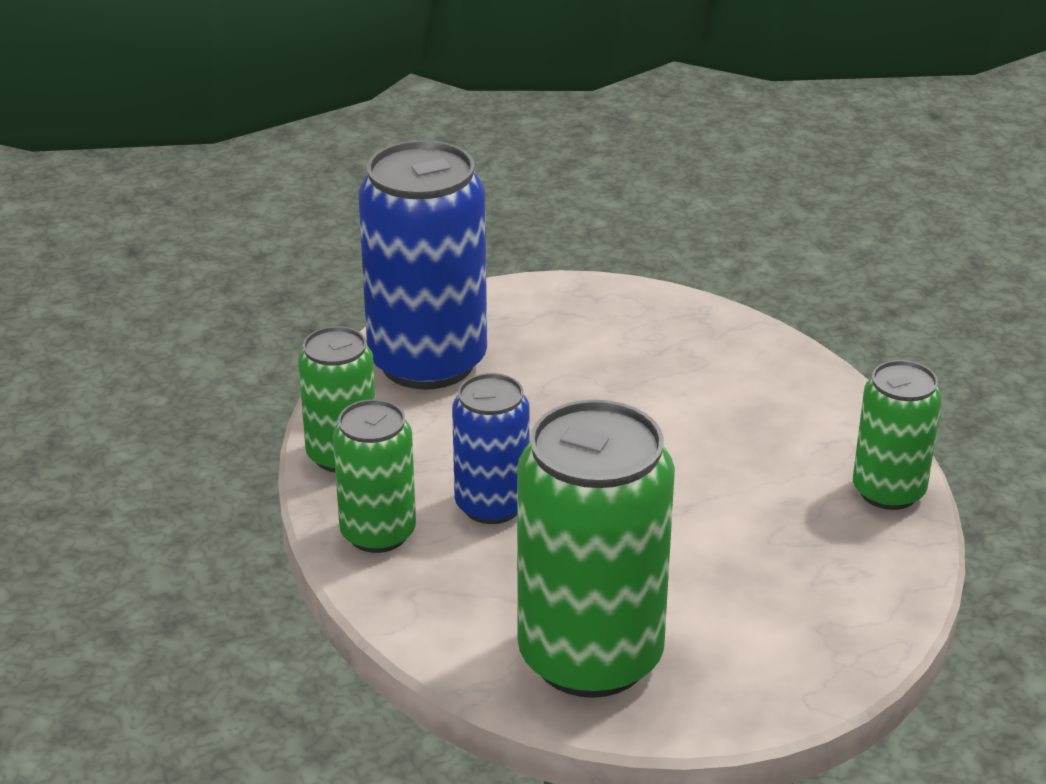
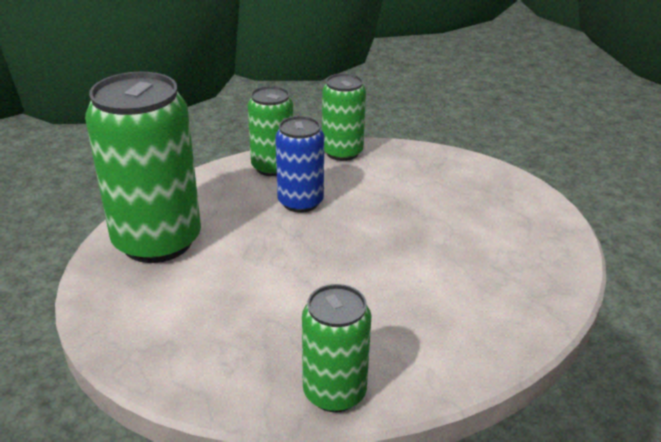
camera: 85 degrees right, 0 degrees up
blue can [358,140,487,390] -> none

